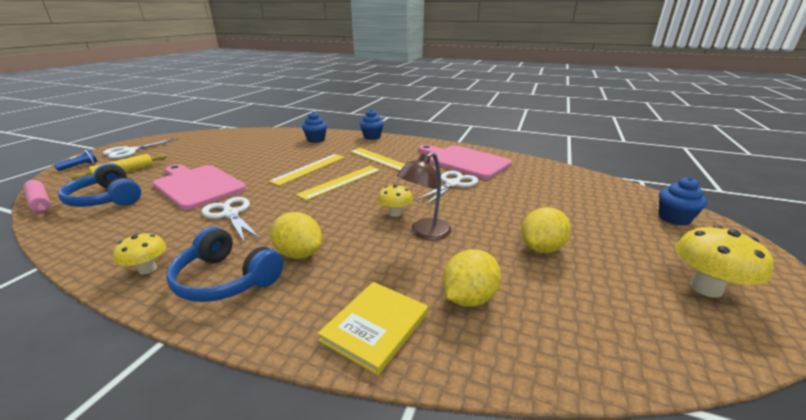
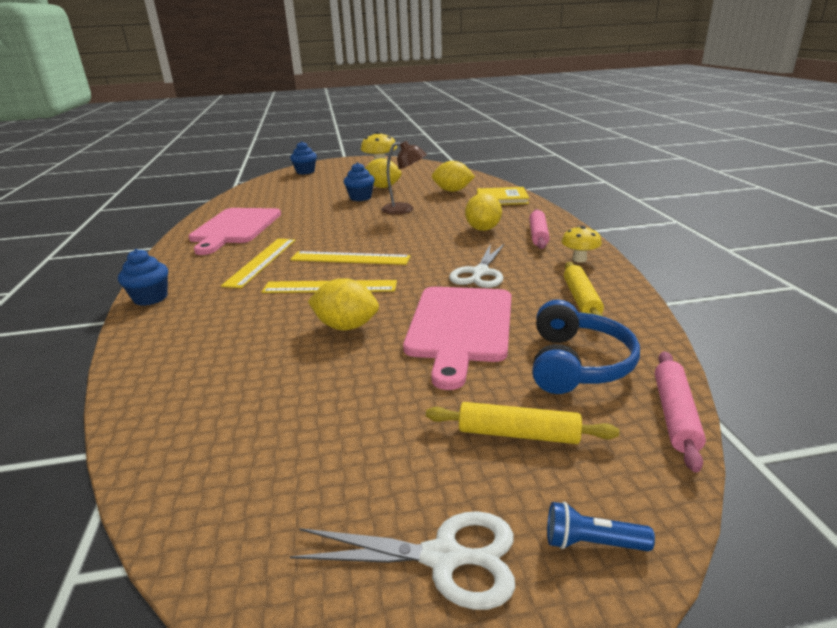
camera: 120 degrees left, 0 degrees up
blue headphones [166,227,283,302] -> pink rolling pin [529,209,550,249]
blue cupcake [302,112,327,143] -> blue cupcake moved to [344,162,375,201]
yellow mushroom [378,184,413,217] -> none
white scissors [416,171,478,205] -> none
none -> yellow lemon [308,278,379,330]
none -> yellow rolling pin [564,262,604,316]

